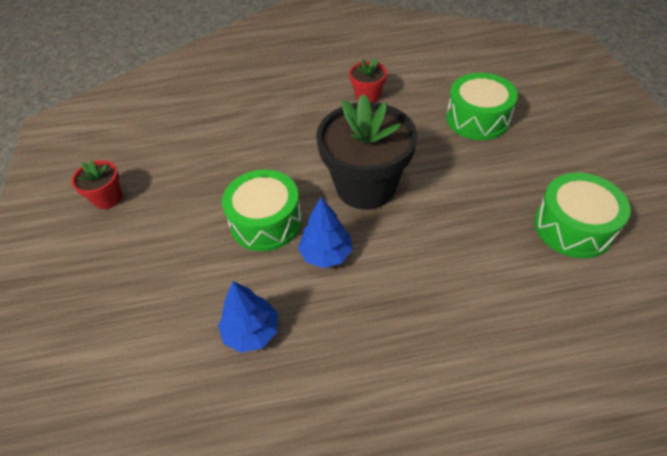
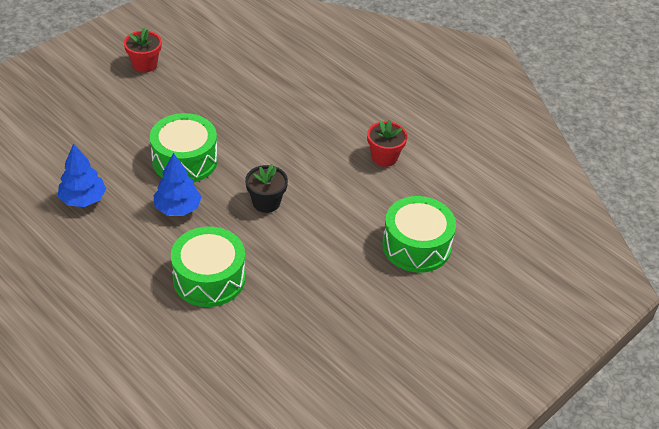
camera: 50 degrees right, 5 degrees down
black flower pot [316,94,417,210] -> black flower pot [245,164,288,213], size x0.47
green drum [535,173,631,258] -> green drum moved to [171,226,245,307]

